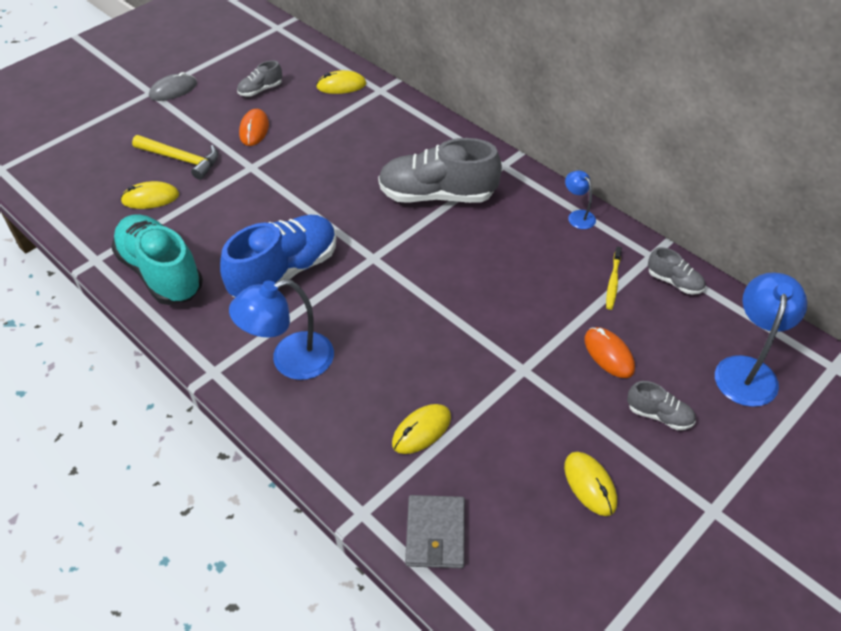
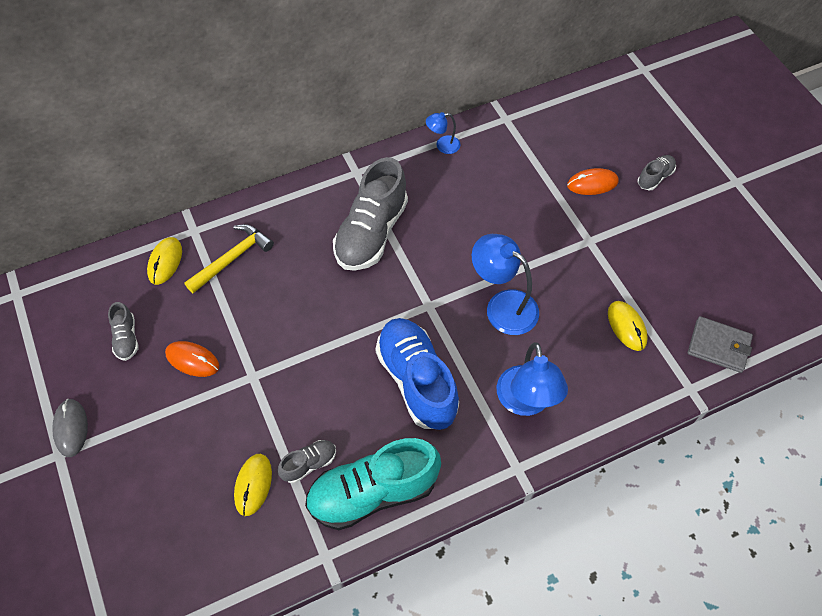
camera: 70 degrees left, 10 degrees up
yellow hammer [132,135,218,180] -> yellow hammer moved to [184,224,274,293]
yellow mouse [564,452,617,516] -> none
yellow toothbrush [606,247,622,310] -> none
grey shoe [648,247,705,295] -> grey shoe moved to [278,440,336,483]
blue lamp [715,272,807,407] -> blue lamp moved to [472,234,539,335]

